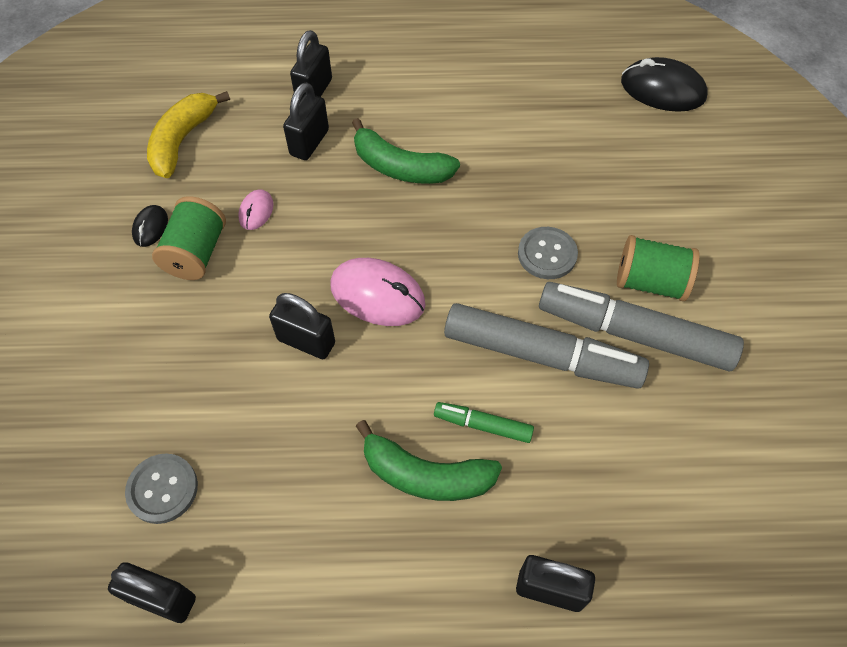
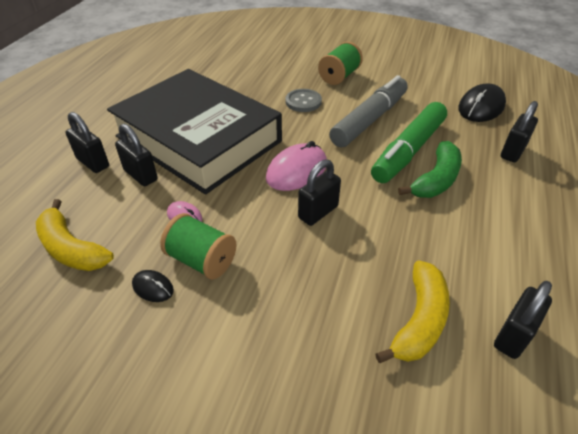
camera: 70 degrees left, 15 degrees down
grey button [125,454,198,524] -> yellow banana [376,260,450,363]
green banana [352,118,460,184] -> black book [107,69,282,195]
green marker [434,402,534,443] -> green marker [371,102,447,183], size x2.10
grey marker [539,282,744,371] -> none
black mouse [621,57,708,112] -> black mouse moved to [458,83,506,122]

